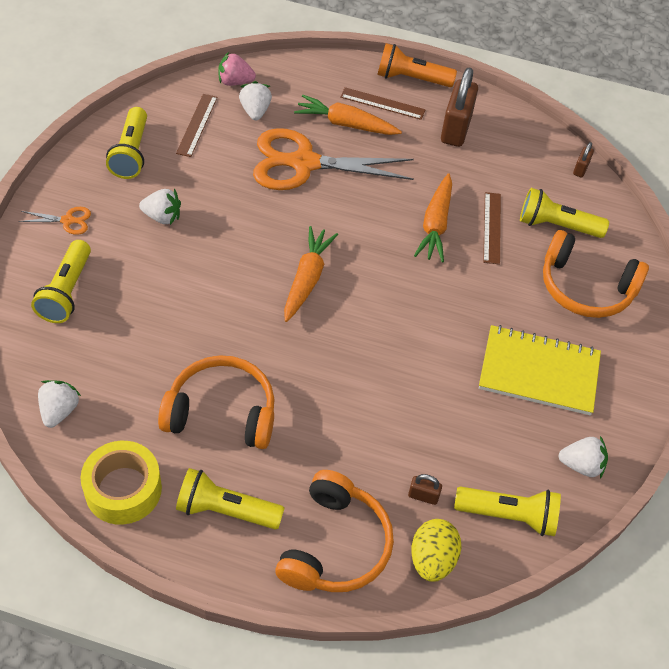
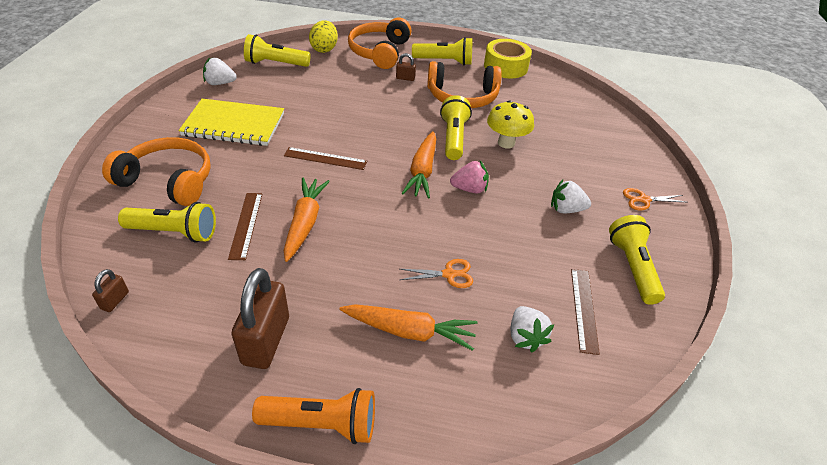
camera: 175 degrees right, 10 degrees down
yellow flashlight [31,240,91,323] -> yellow flashlight moved to [440,95,472,160]
white strawberry [38,380,81,428] -> none
pink strawberry [218,52,256,86] -> pink strawberry moved to [450,161,489,194]
orange scissors [253,128,414,190] -> orange scissors [400,259,473,288], size x0.41
brown ruler [340,87,426,120] -> brown ruler moved to [284,147,367,170]
brown padlock [408,474,442,505] -> brown padlock moved to [396,53,416,81]
none -> yellow mushroom [487,100,534,149]

